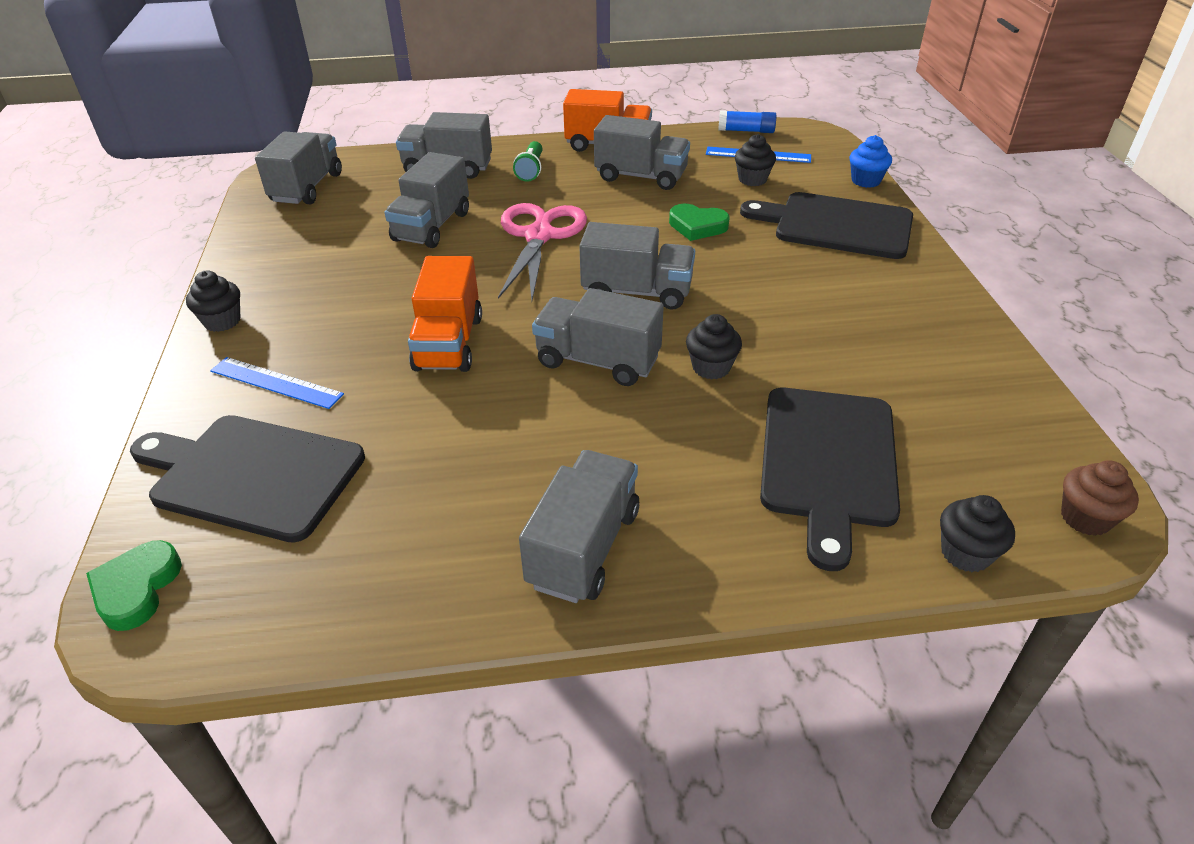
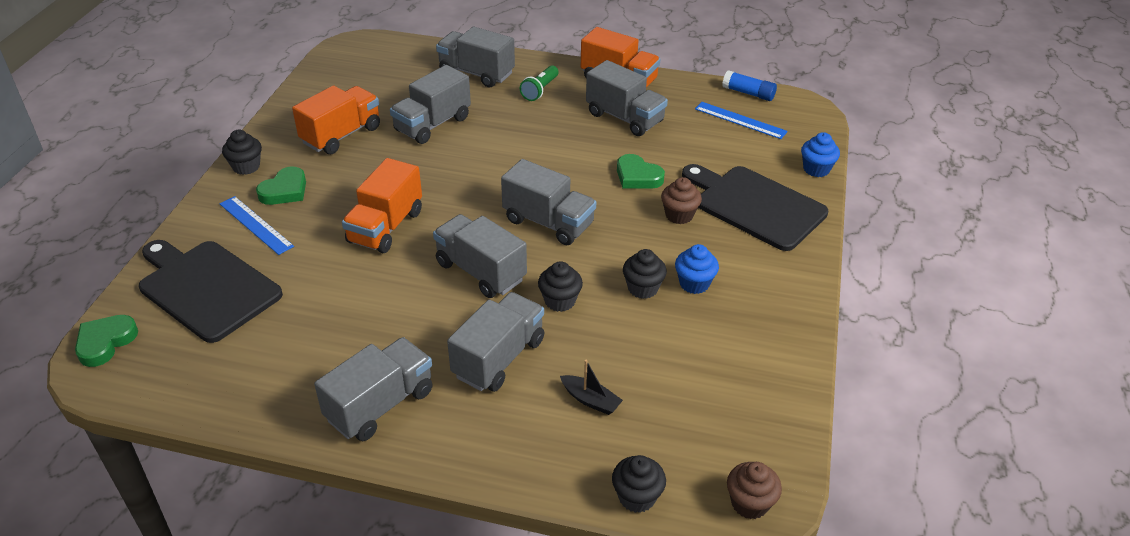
camera: 20 degrees right, 0 degrees up
grey truck [255,131,342,205] -> grey truck moved to [447,292,544,392]
pink scissors [498,203,587,301] -> none
black cupcake [735,134,776,186] -> black cupcake moved to [623,249,667,299]
black cutting board [760,388,900,571] -> black boat [560,360,623,415]
none -> green heart [256,167,306,205]
none -> orange truck [292,86,380,154]
none -> brown cupcake [661,177,702,224]
none -> blue cupcake [675,244,719,294]

